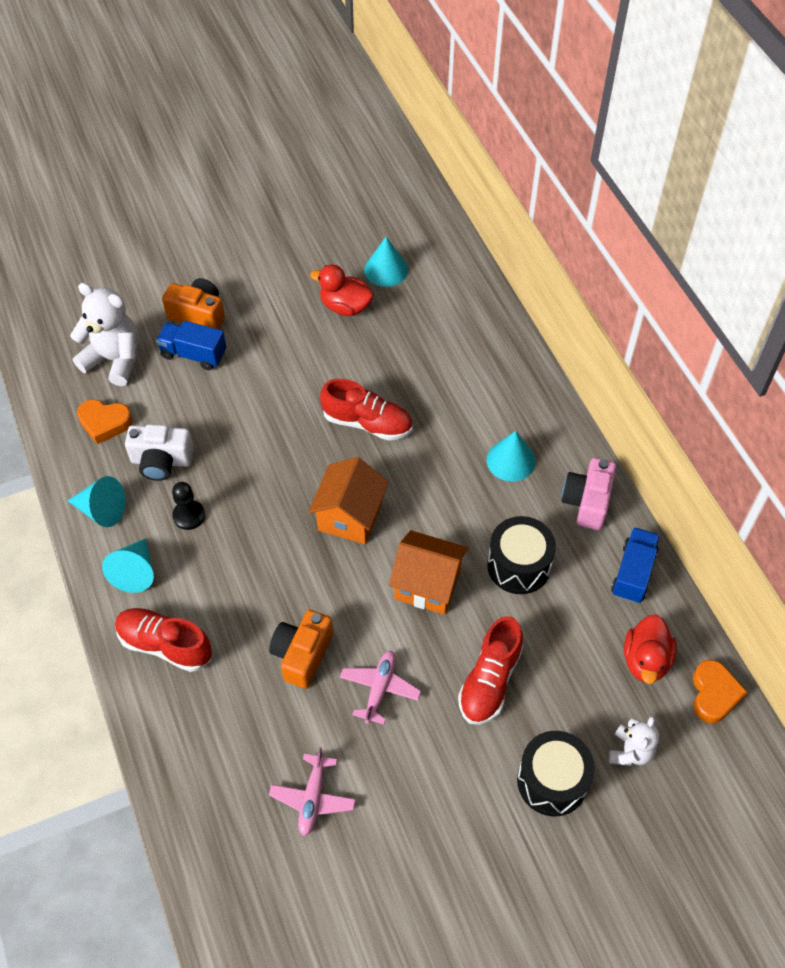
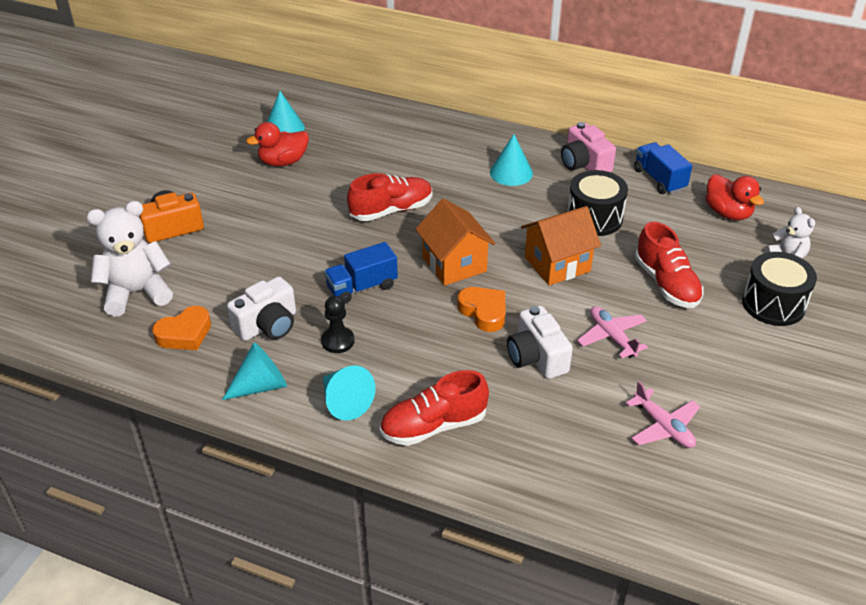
camera: 45 degrees left, 15 degrees down
blue truck [156,321,226,370] -> blue truck moved to [324,242,398,304]
orange camera [269,610,333,689] -> white camera [507,306,573,379]
orange heart [693,660,748,723] -> orange heart moved to [457,287,505,332]

